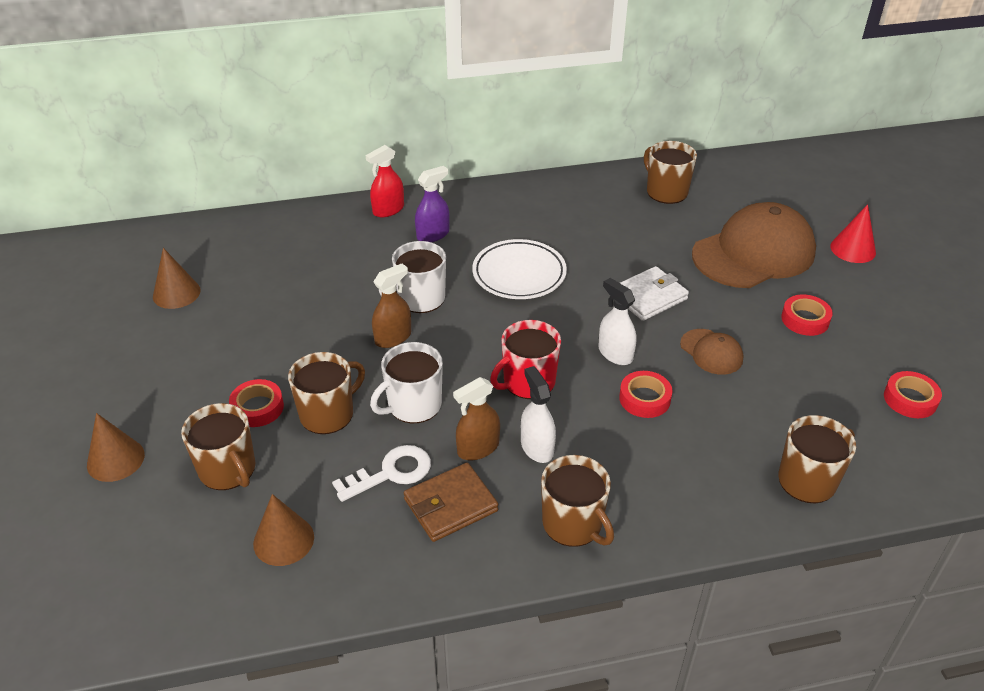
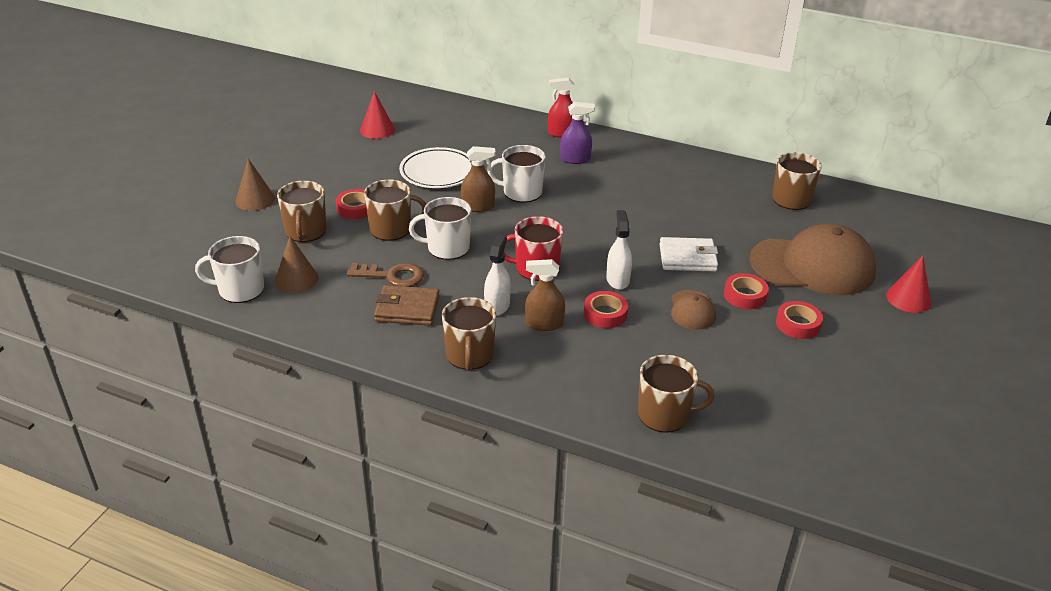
camera: 35 degrees right, 5 degrees down
brown cone [153,248,201,309] -> red cone [360,91,395,139]
white key [332,445,431,502] -> brown key [347,263,424,287]
brown spray bottle [453,377,500,460] -> brown spray bottle moved to [525,259,565,331]
white plate [472,239,567,299] -> white plate moved to [399,147,472,188]
red tape [884,371,942,418] -> red tape moved to [724,273,769,309]
none -> white mug [195,236,264,303]

